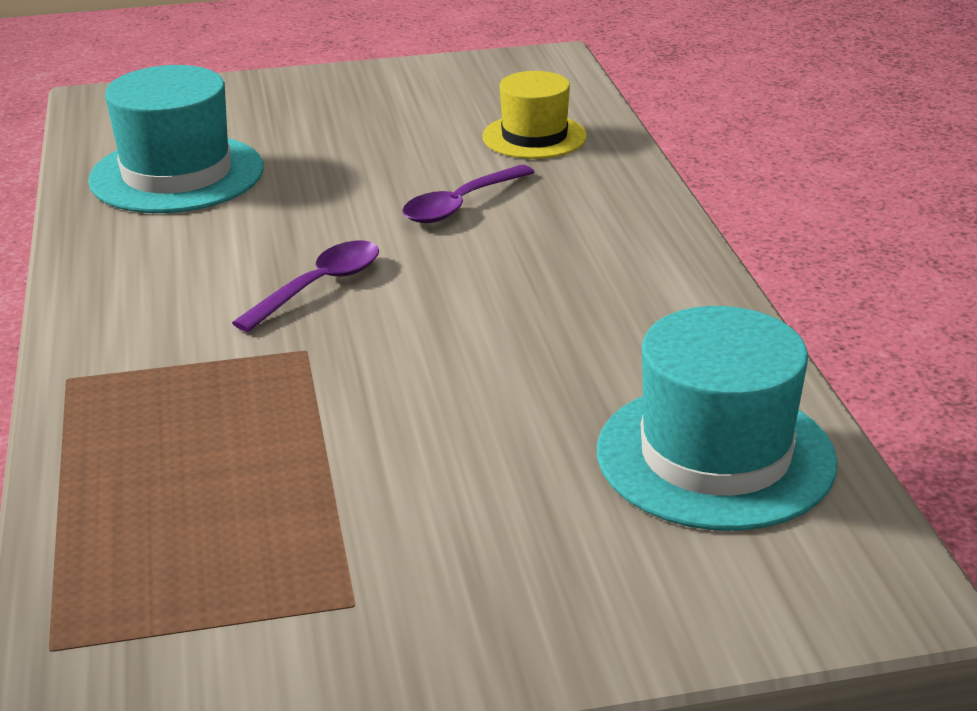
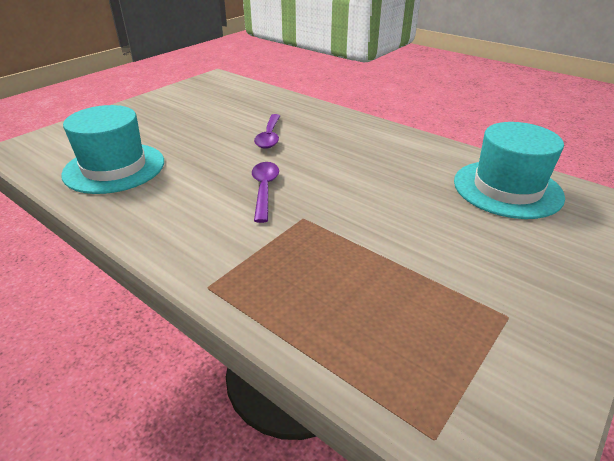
camera: 40 degrees left, 5 degrees up
yellow hat [482,71,587,159] -> none

